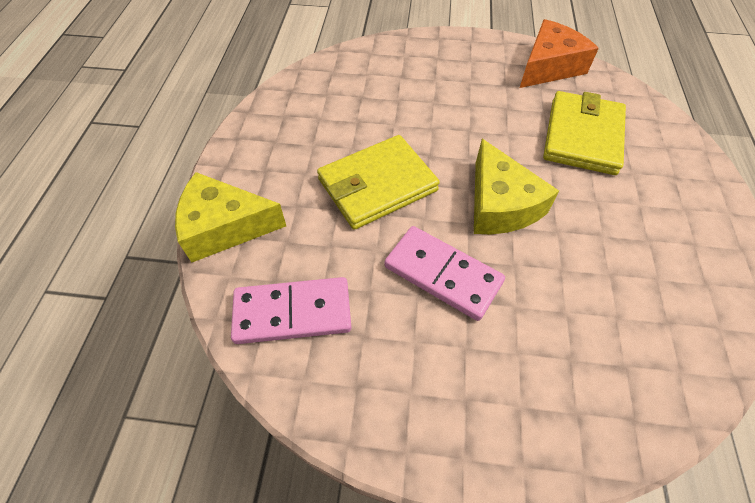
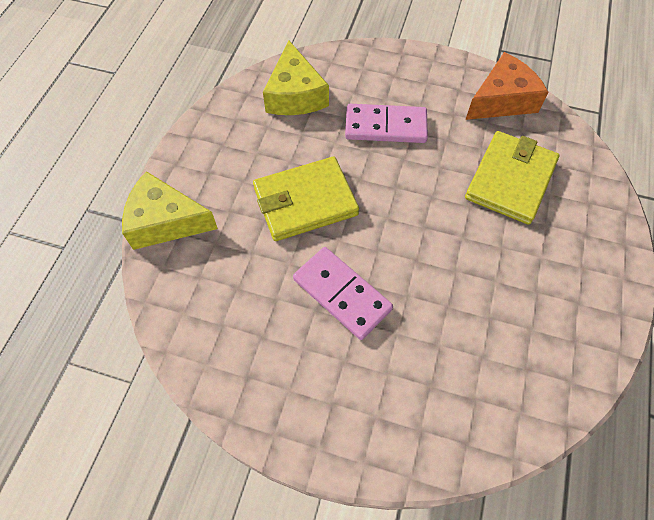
camera: 10 degrees right, 5 degrees up
pink domino [231,277,352,344] -> pink domino moved to [345,104,428,143]
yellow cheese [474,139,559,234] -> yellow cheese moved to [263,41,329,115]

